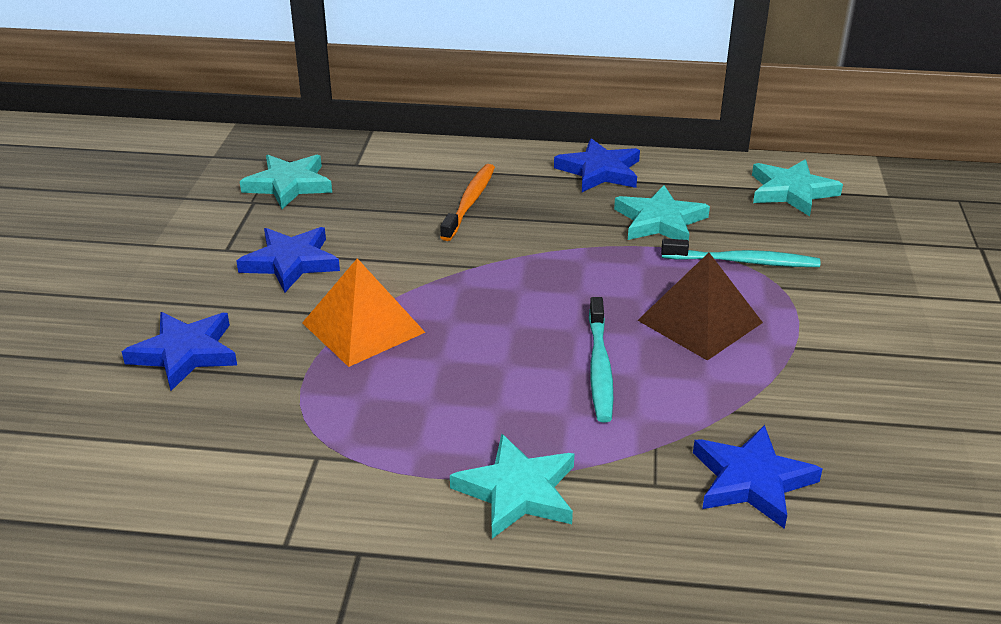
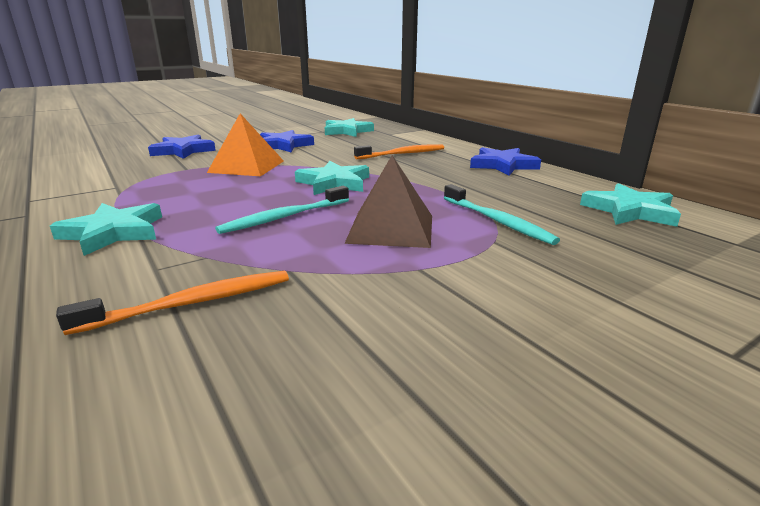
camera: 50 degrees right, 10 degrees down
turquoise star [614,185,710,241] -> turquoise star moved to [295,161,369,195]
blue star [693,425,823,529] -> orange toothbrush [56,271,289,335]

